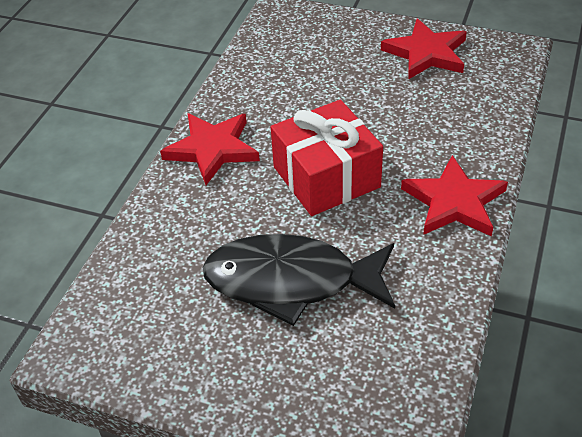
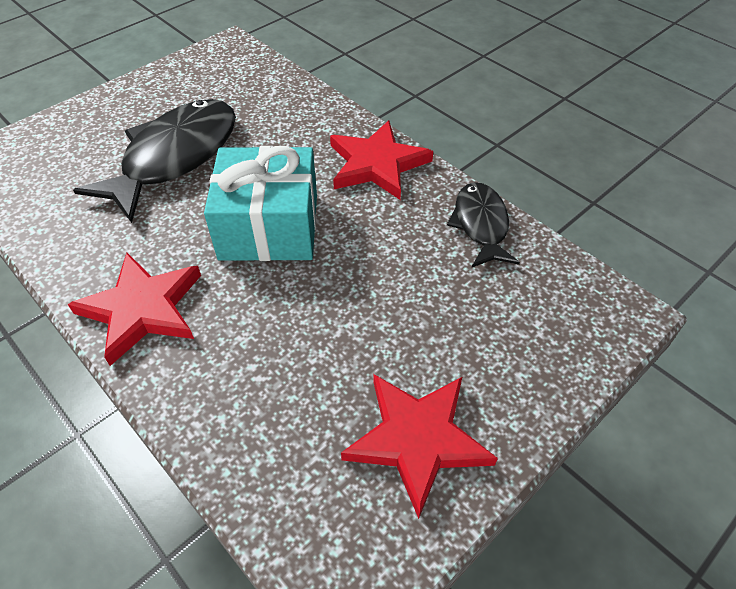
camera: 115 degrees right, 5 degrees up
red gift [271,100,383,216] -> turquoise gift [204,146,317,261]
none -> black fish [447,182,520,267]

